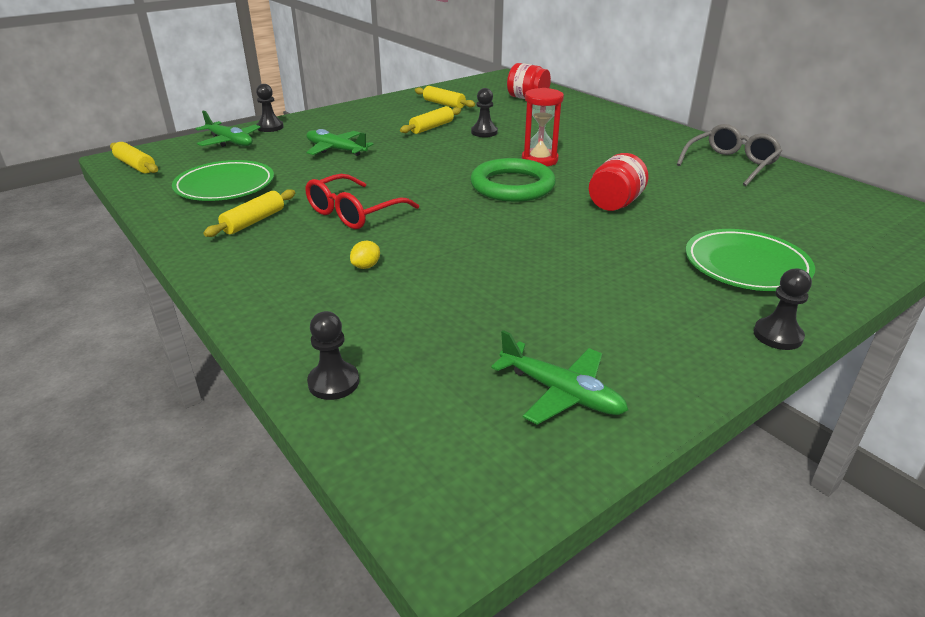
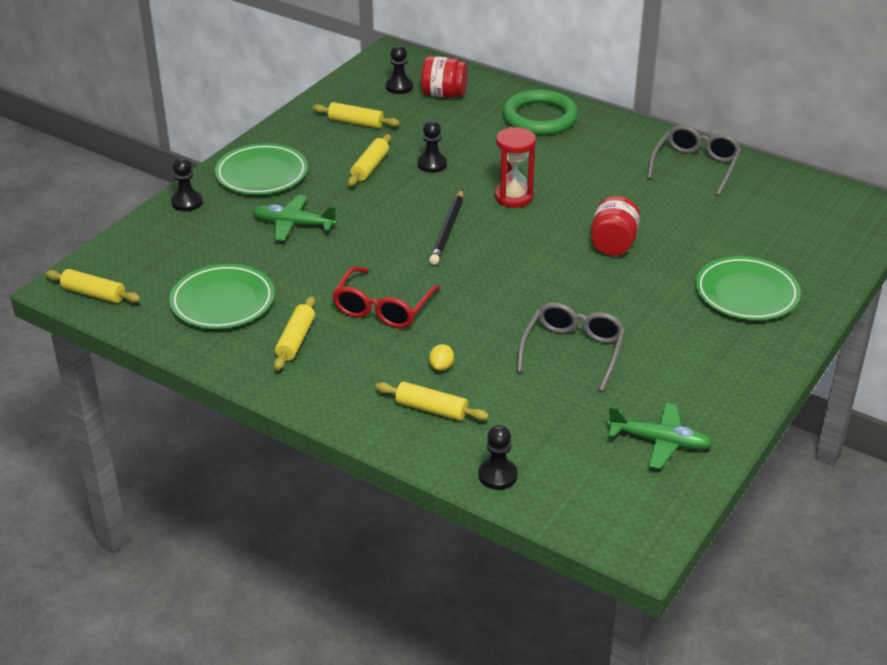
camera: 20 degrees left, 5 degrees up
green plane [195,110,261,147] -> none
green ring [471,158,556,202] -> green ring moved to [502,89,578,135]
black pawn [754,269,812,350] -> black pawn moved to [386,45,413,94]
none -> green plate [215,143,308,195]
none -> yellow rolling pin [376,382,489,421]
none -> black pencil [429,189,463,265]
none -> grey glasses [516,302,626,392]

